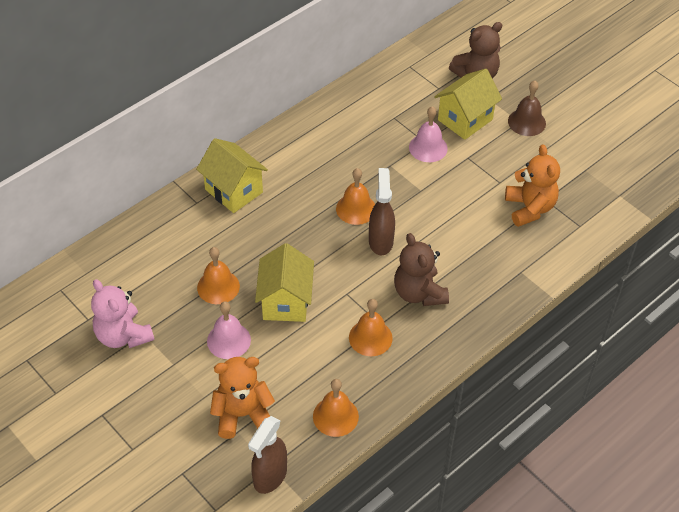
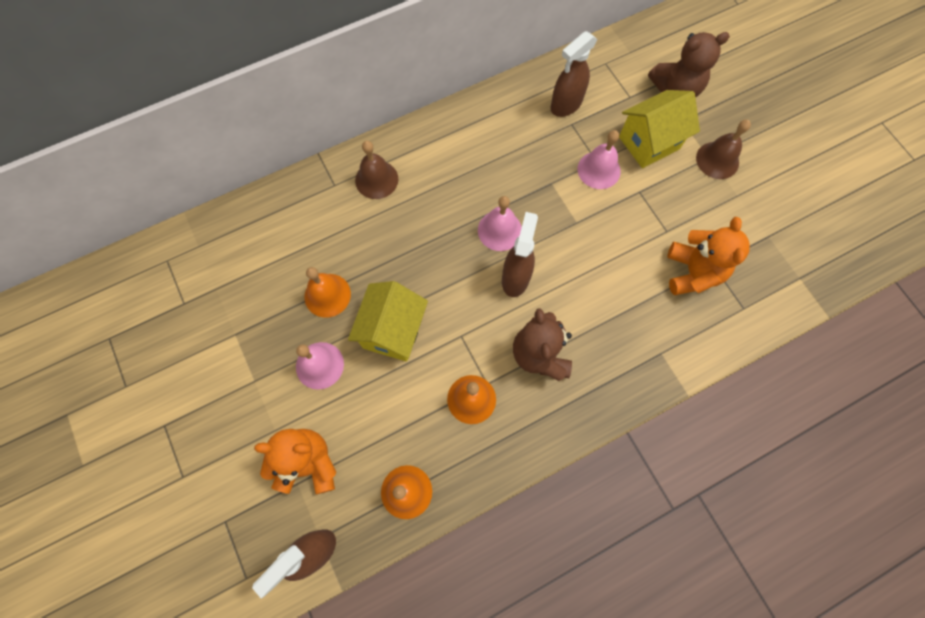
camera: 15 degrees right, 20 degrees up
pink teddy bear [91,279,154,348] -> none
yellow house [196,138,268,213] -> brown bell [355,141,398,199]
orange bell [336,168,375,225] -> pink bell [478,196,522,251]
none -> brown spray bottle [551,31,597,117]

